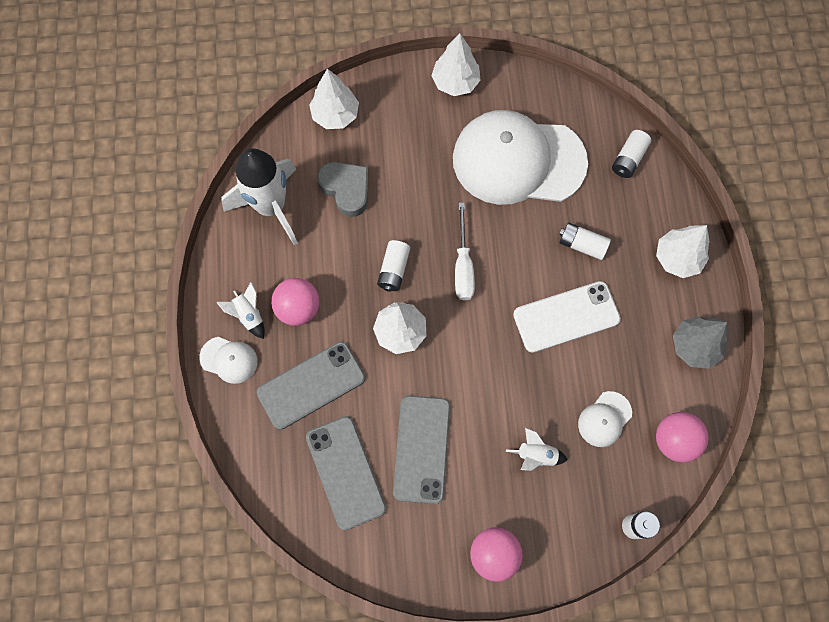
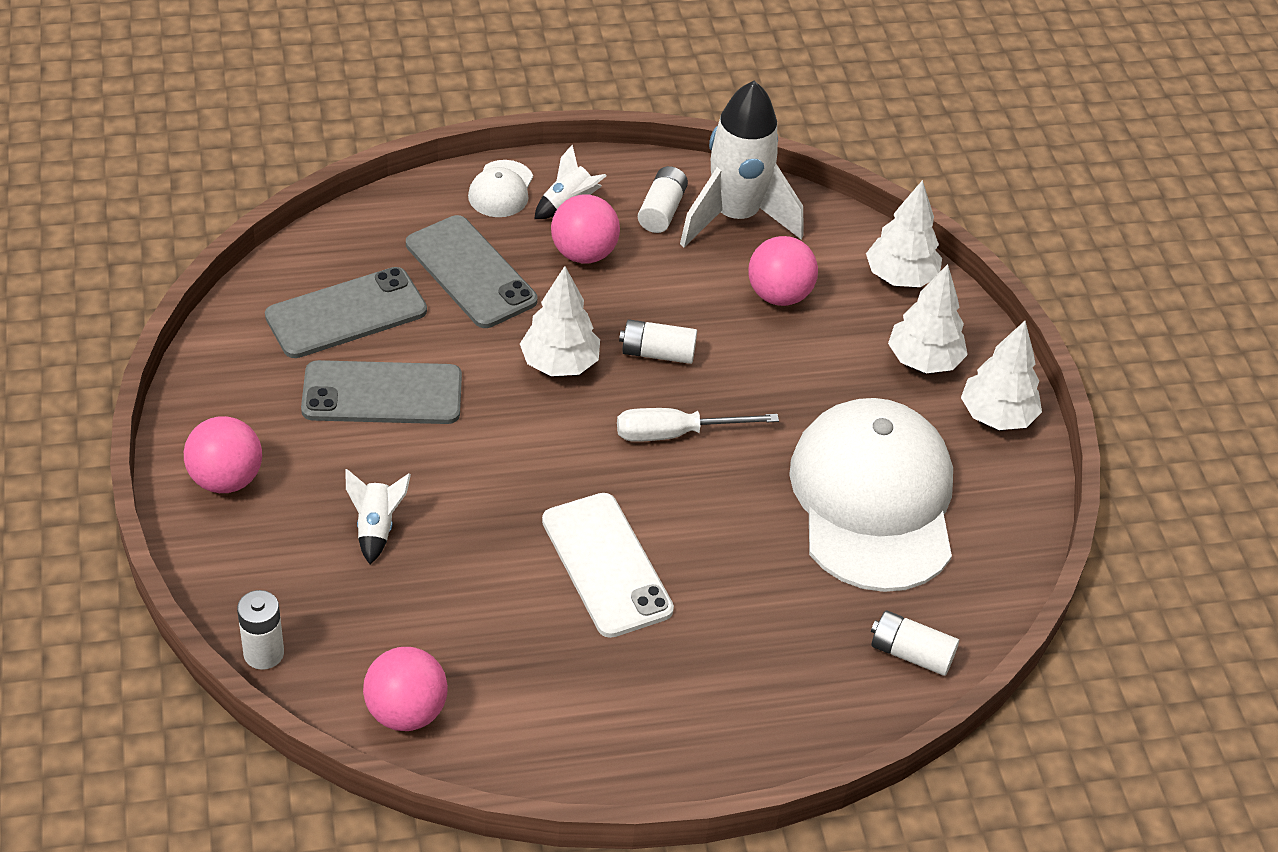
camera: 80 degrees right, 25 degrees down
grey heart [317,162,369,217] -> pink ball [748,236,818,306]
white battery [559,222,611,260] -> white battery moved to [638,166,688,233]
white cap [578,391,632,447] -> none
white tree [656,225,710,278] -> white tree moved to [888,264,968,373]
grey tree [673,316,729,369] -> none

